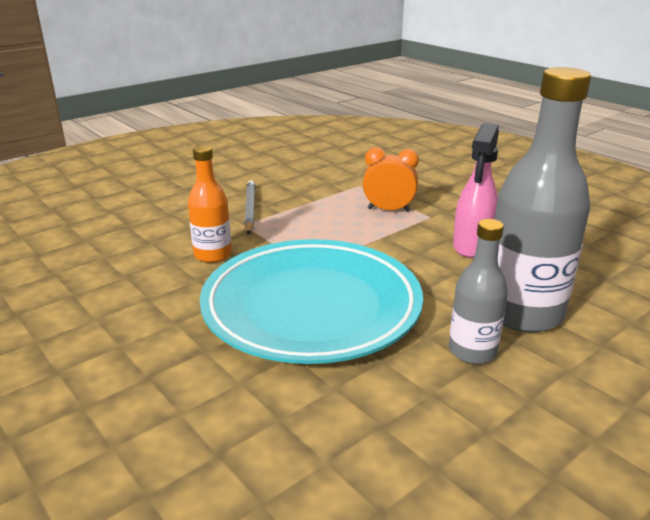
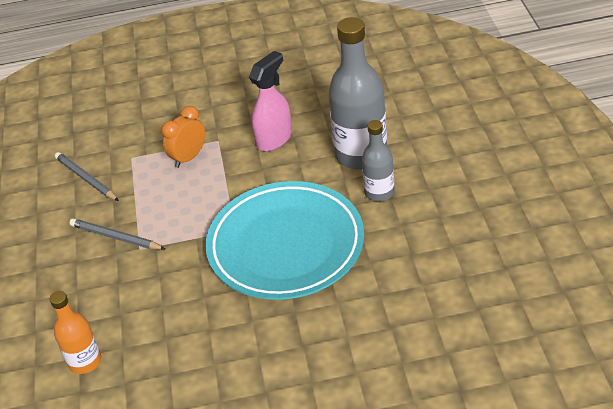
camera: 55 degrees left, 15 degrees up
orange bottle [188,145,232,263] -> orange bottle moved to [50,291,101,374]
pink spray bottle [453,123,499,258] -> pink spray bottle turned 105 degrees counterclockwise [249,51,292,152]
none -> grey pencil [55,152,119,201]

